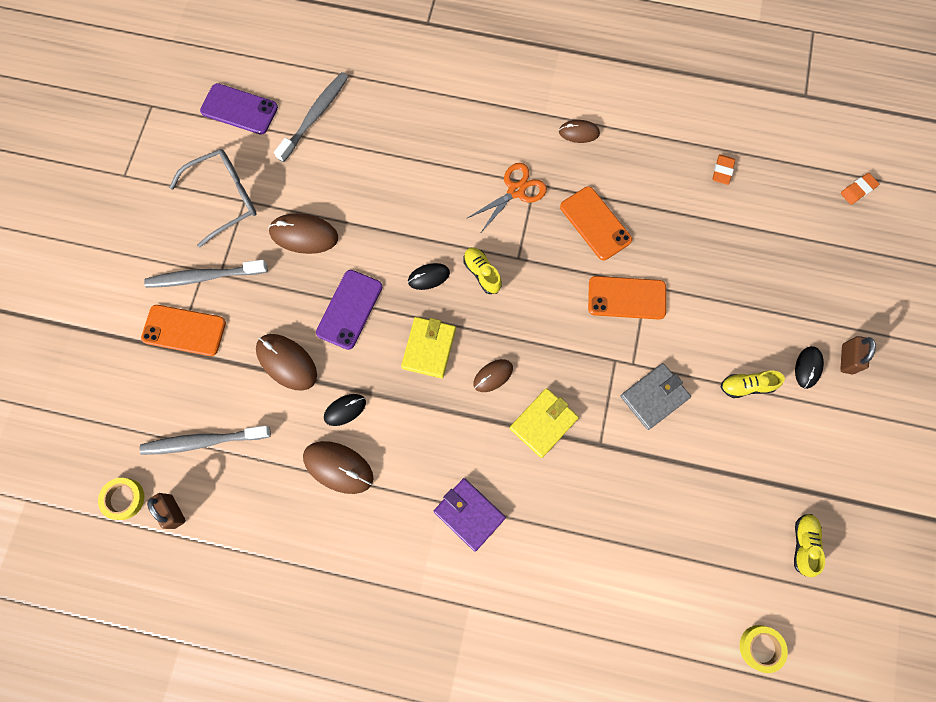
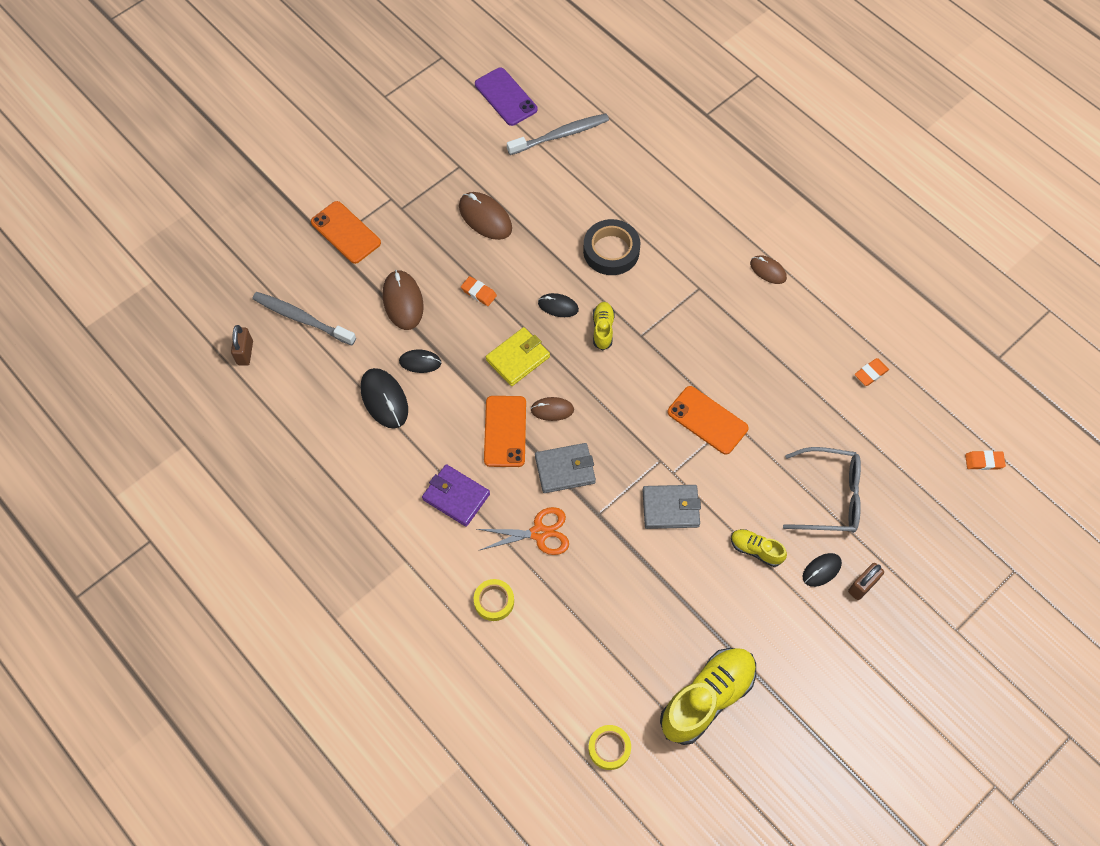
camera: 35 degrees right, 10 degrees down
yellow tape [98,478,144,520] -> yellow tape moved to [474,579,514,621]
grey toothbrush [144,260,267,288] -> none
grey glasses [169,149,257,248] -> grey glasses moved to [783,447,861,533]
brown mouse [303,441,374,494] -> black mouse [361,368,408,429]
purple phone [316,270,382,350] -> orange eraser [461,276,497,306]
purple wallet [434,478,506,552] -> purple wallet turned 45 degrees counterclockwise [422,464,490,527]
orange scissors [468,163,547,232] -> orange scissors moved to [477,507,569,555]
yellow wallet [510,388,579,458] -> grey wallet [535,443,596,493]
orange phone [560,186,632,260] -> orange phone moved to [484,396,526,467]
yellow shoe [794,514,825,577] -> yellow shoe [660,648,756,745], size x1.99
none -> black tape [583,219,640,275]

